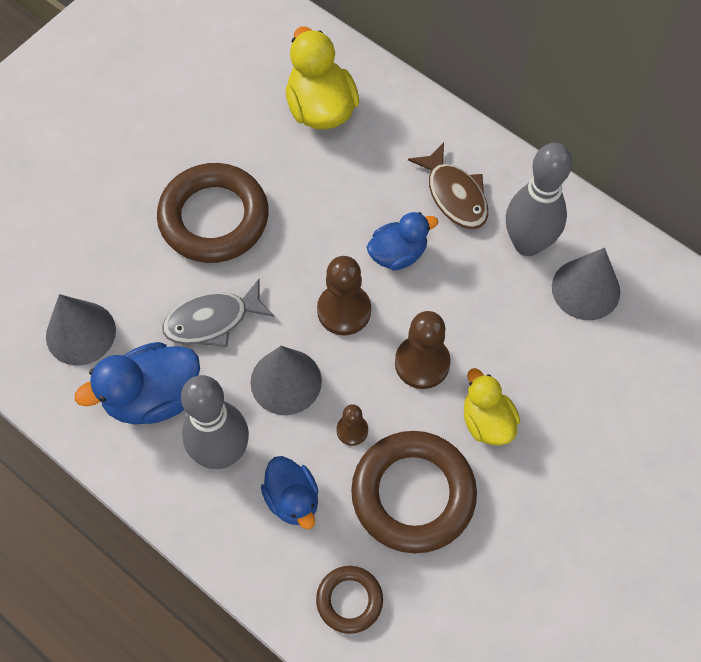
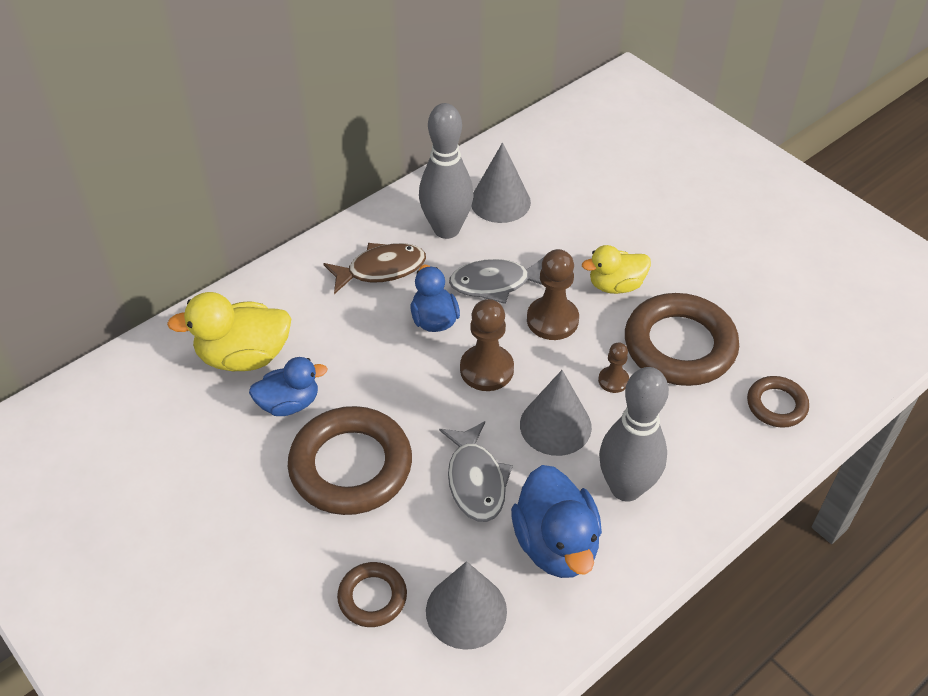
camera: 80 degrees left, 15 degrees down
blue duck [261,456,318,529] -> blue duck moved to [249,357,328,416]
none -> brown ring [337,562,407,627]
none -> grey fish [449,257,544,304]

